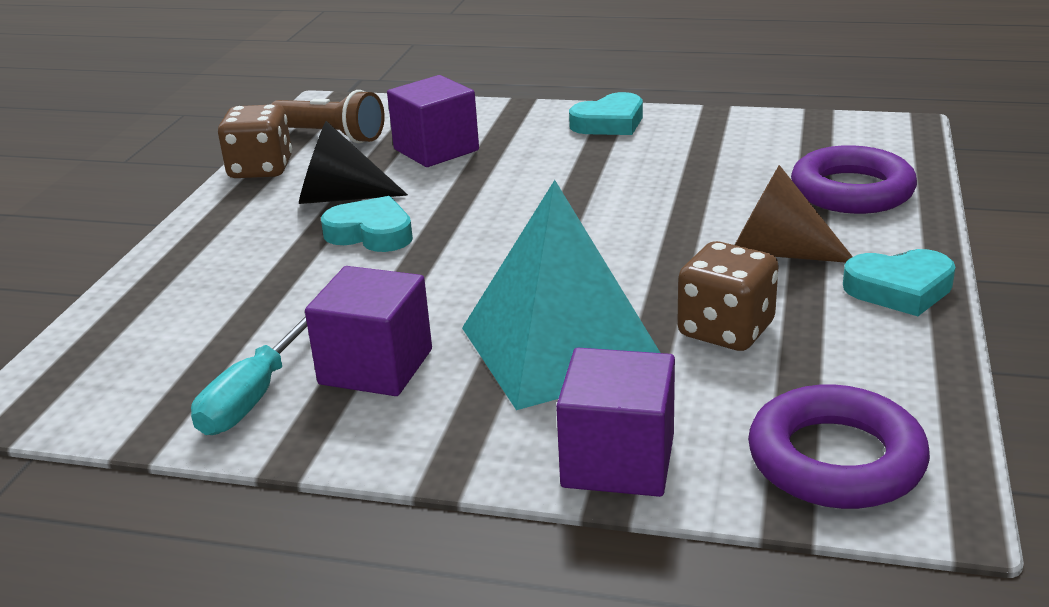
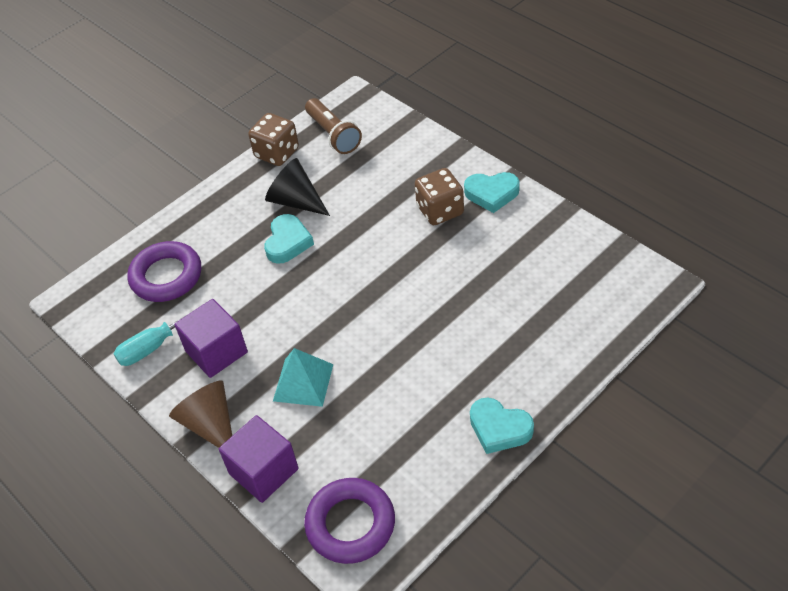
camera: 35 degrees right, 20 degrees up
turquoise heart [321,196,413,252] -> turquoise heart turned 45 degrees clockwise [264,214,314,264]
purple cube [387,75,479,167] -> none
turquoise pyramid [462,180,660,410] -> turquoise pyramid [273,348,333,407], size x0.58
brown dice [677,241,779,351] -> brown dice moved to [415,168,464,225]
brown cone [735,165,853,263] -> brown cone moved to [169,381,232,448]
purple ring [791,145,917,214] -> purple ring moved to [127,241,201,302]

